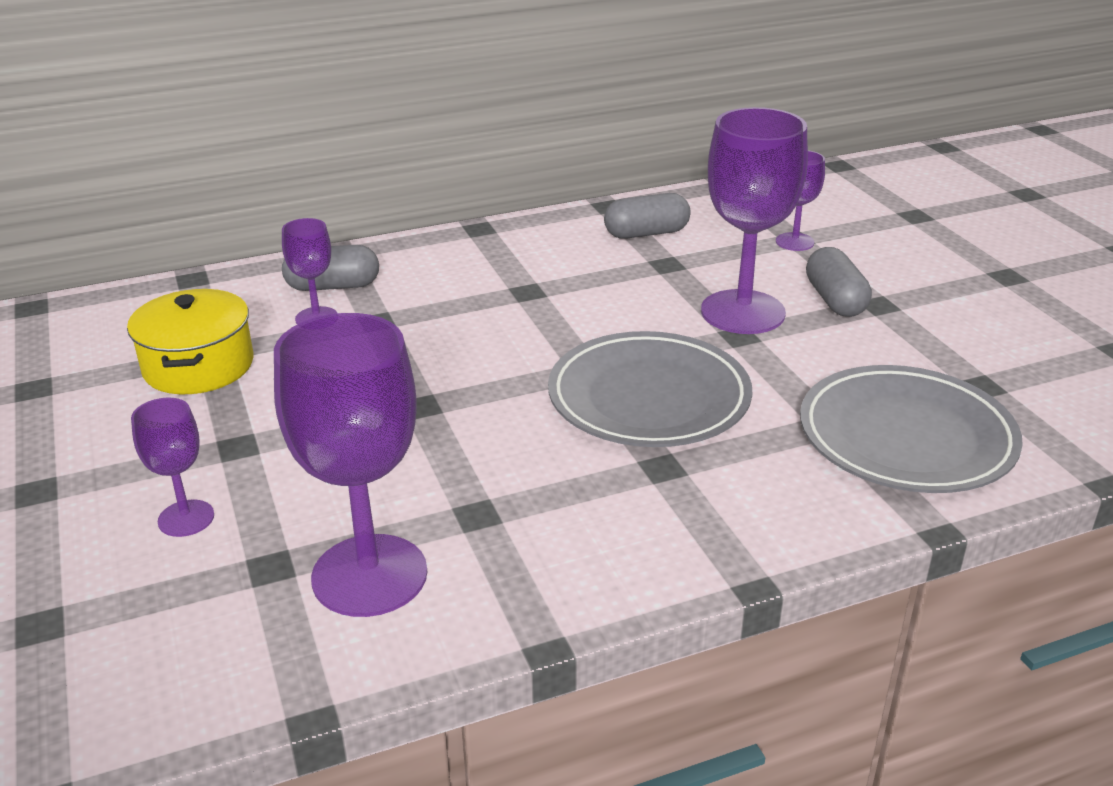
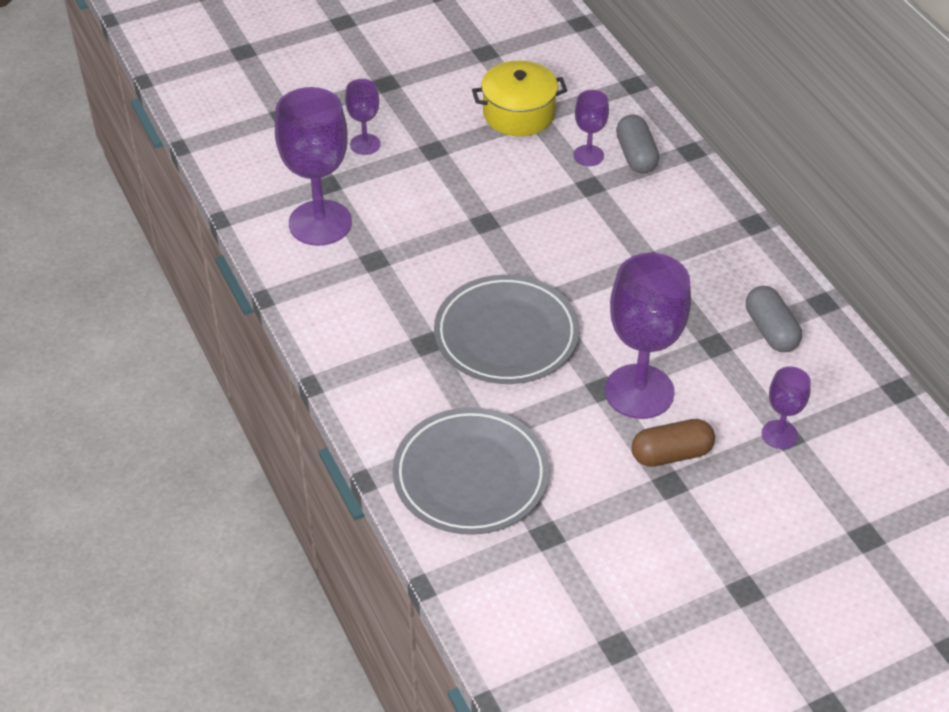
camera: 85 degrees right, 15 degrees up
grey capsule [806,247,872,317] -> brown capsule [631,419,715,467]

